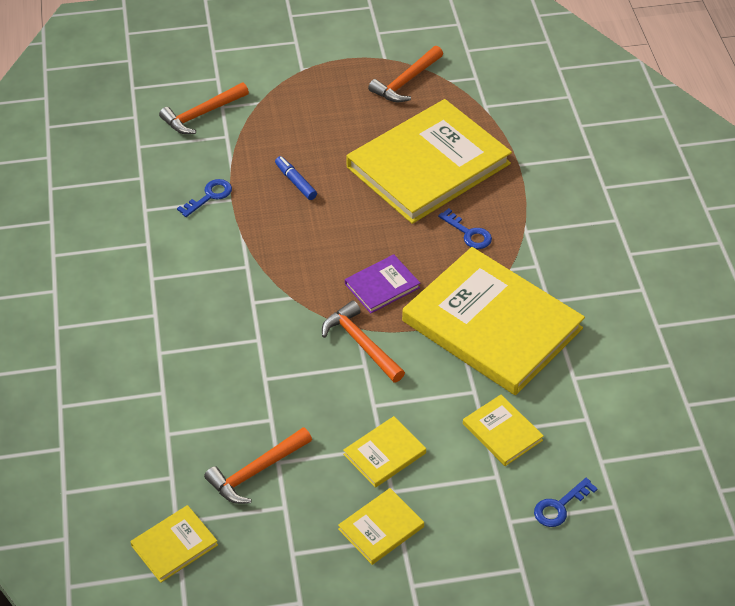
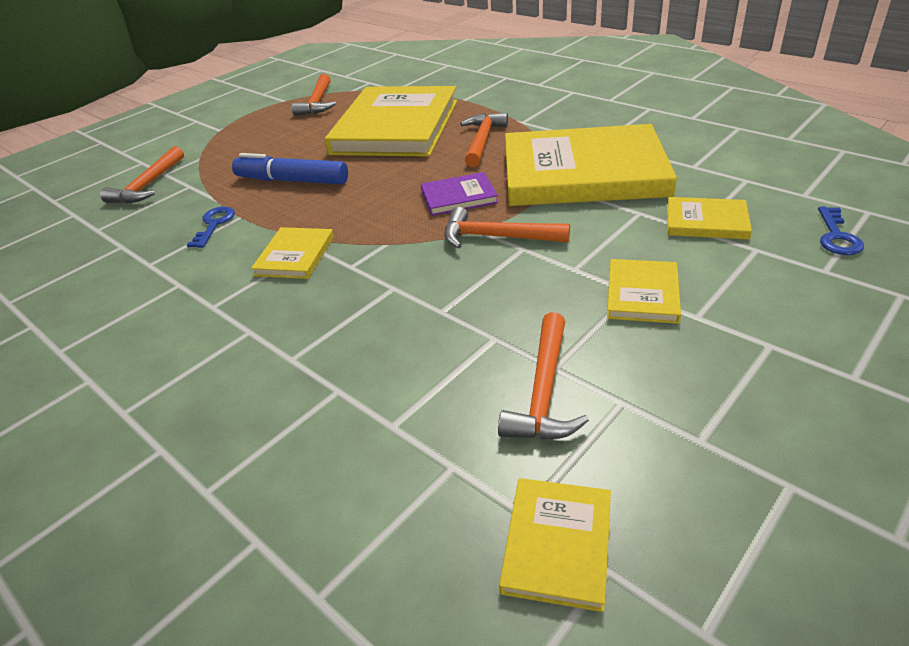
camera: 35 degrees left, 10 degrees down
blue marker [275,156,317,200] -> blue marker [232,153,348,185], size x1.76
yellow book [338,488,424,565] -> yellow book moved to [251,227,334,279]
purple book [345,255,420,313] -> purple book turned 60 degrees clockwise [421,172,498,216]
blue key [438,208,492,249] -> orange hammer [460,113,508,167]

